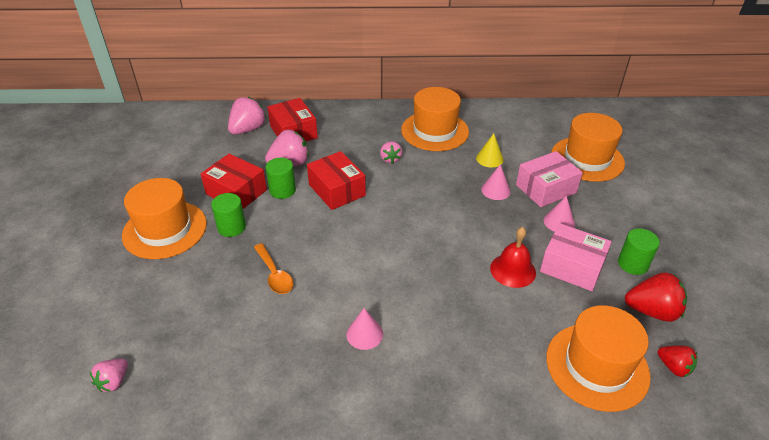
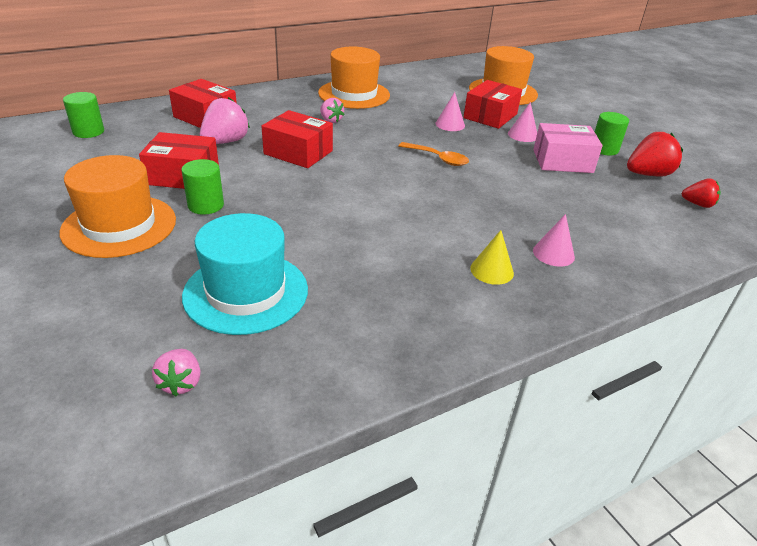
camera: 30 degrees left, 5 degrees down
pink strawberry [228,97,266,135] -> none
orange spoon [254,243,293,294] -> orange spoon moved to [399,142,469,166]
green cylinder [266,158,296,199] -> green cylinder moved to [63,92,104,138]
pink cone [347,308,383,350] -> pink cone moved to [533,214,575,267]
yellow cone [476,133,504,167] -> yellow cone moved to [470,230,514,285]
red bell [490,227,536,288] -> none
pink box [516,151,583,207] -> red box [463,80,522,129]
orange hat [546,305,651,412] -> none
none -> turquoise hat [182,213,308,335]

